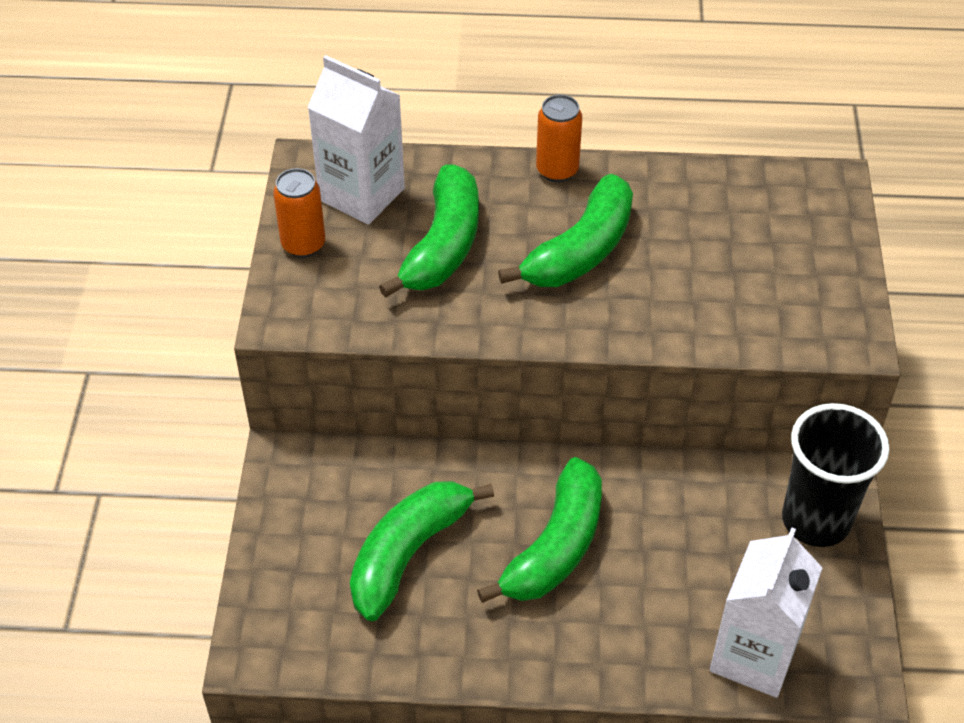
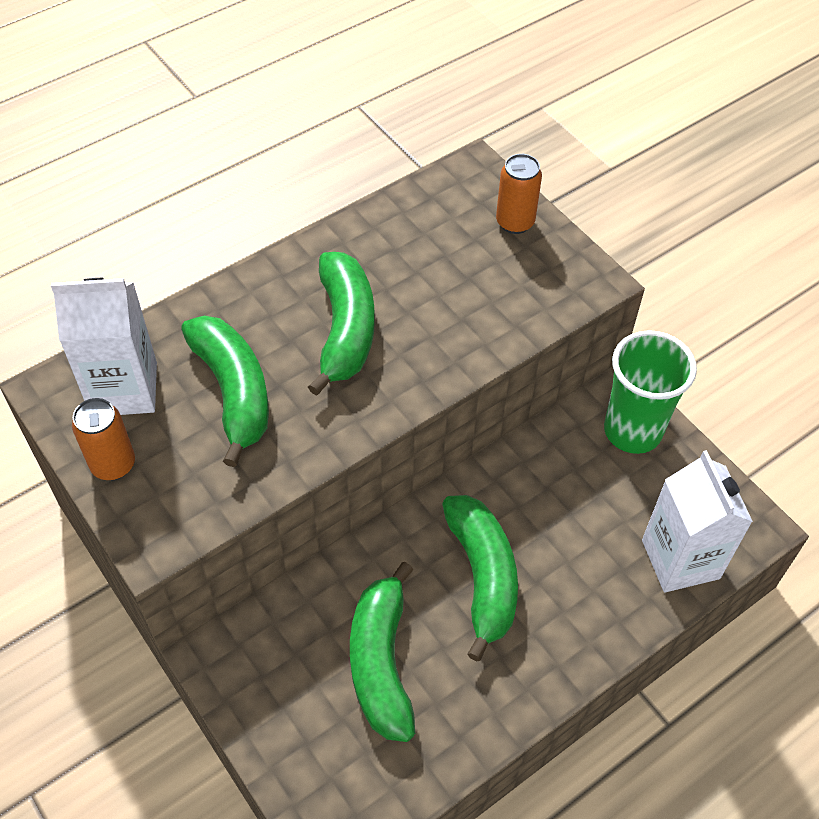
camera: 40 degrees left, 5 degrees up
orange can [536,95,582,182] -> orange can moved to [496,154,542,234]
black cup [782,403,889,547] -> green cup [604,330,697,454]

